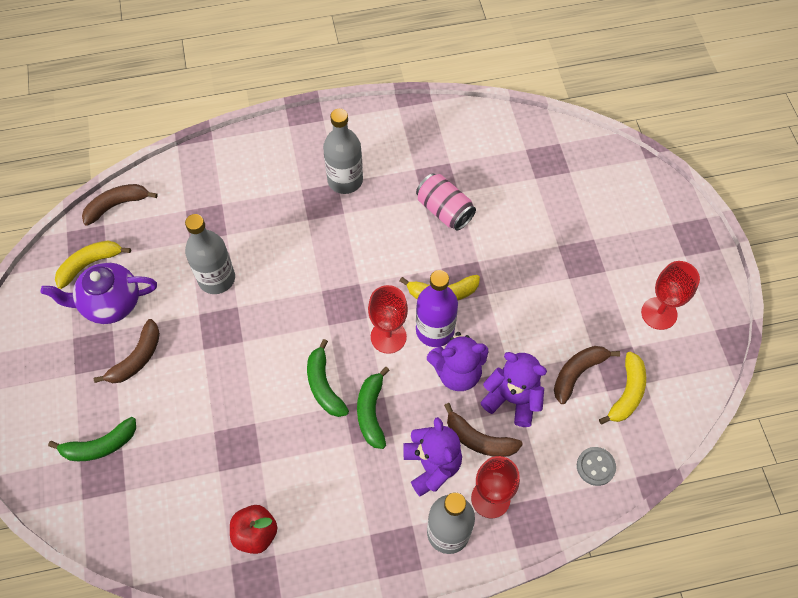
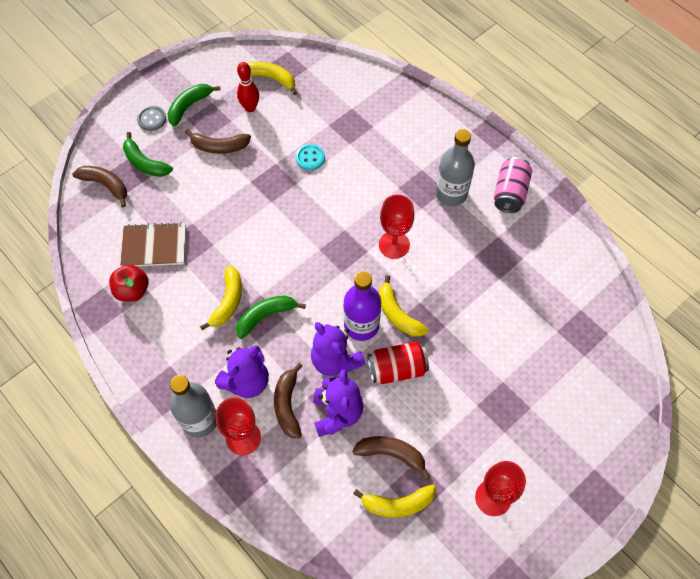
camera: 60 degrees right, 0 degrees up
purple teapot [41,262,157,324] -> red bowling pin [237,62,259,112]
brown banana [82,184,158,226] -> brown banana moved to [72,166,127,207]
grey bottle [185,214,235,294] -> turquoise button [295,144,325,170]
green banana [307,339,349,417] -> green banana moved to [167,84,221,126]
red goblet [368,285,408,354] -> red goblet moved to [379,195,414,259]
pink can [416,173,476,231] -> pink can moved to [494,157,532,213]
grey button [577,447,616,486] -> grey button moved to [137,106,166,131]
none -> brown notebook [120,222,186,267]
none -> yellow banana [200,266,242,330]
none -> red can [367,342,429,384]

